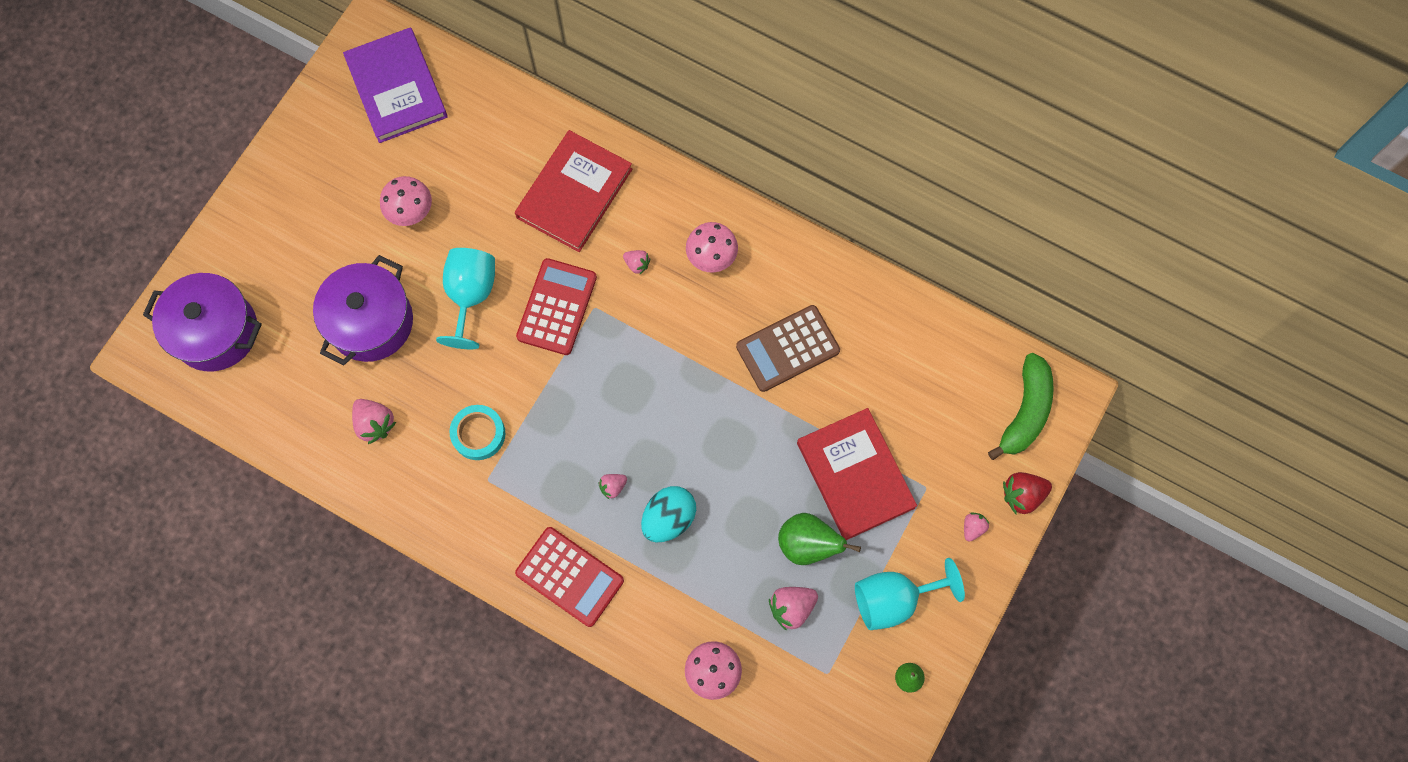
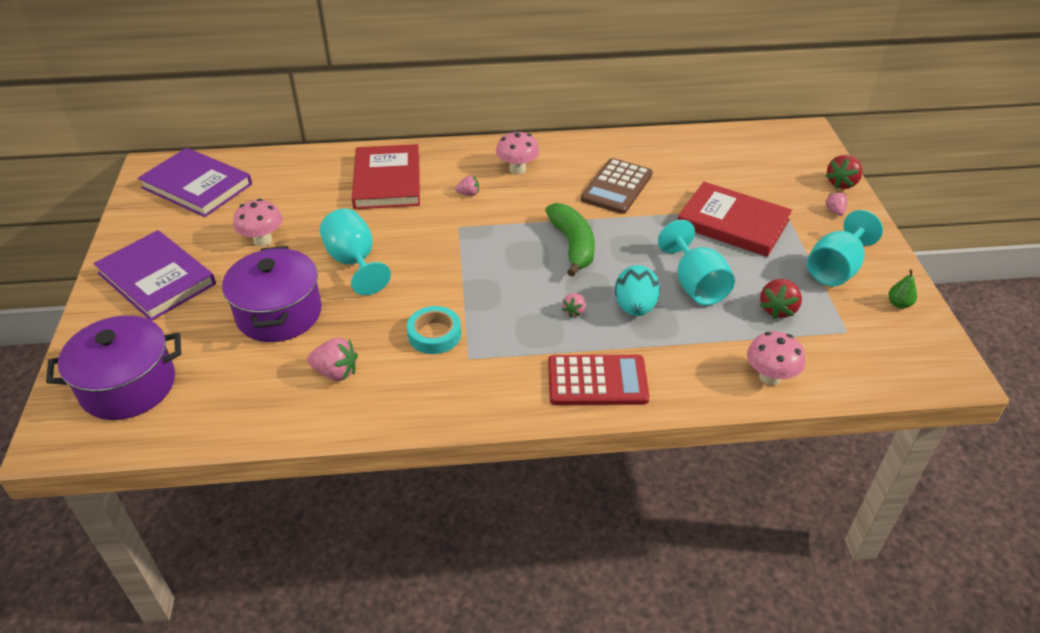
camera: 35 degrees left, 30 degrees down
red calculator [516,258,597,355] -> none
pink strawberry [769,587,818,631] -> red strawberry [760,279,802,319]
green pear [778,513,861,565] -> none
green banana [988,353,1054,460] -> green banana moved to [545,203,595,277]
none -> purple book [94,230,216,321]
none -> turquoise goblet [658,220,735,305]

